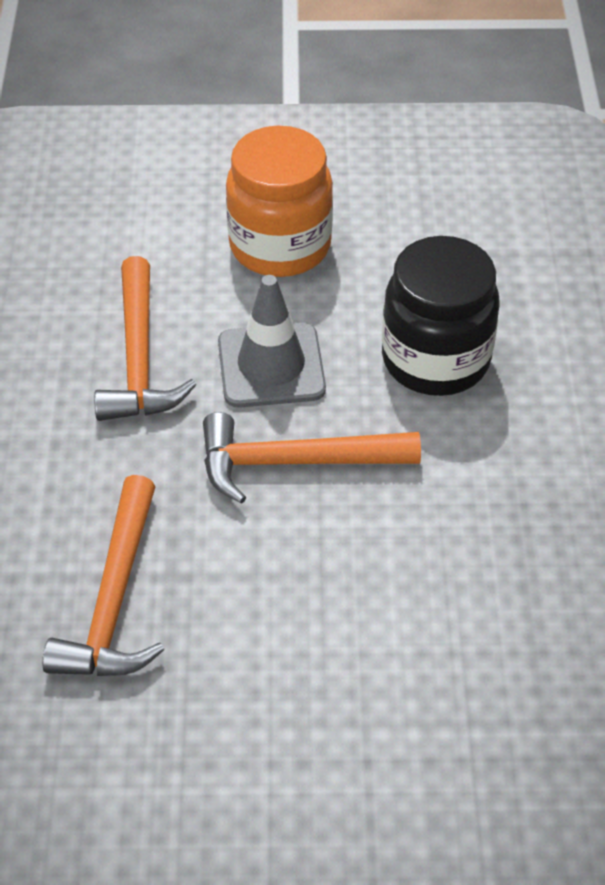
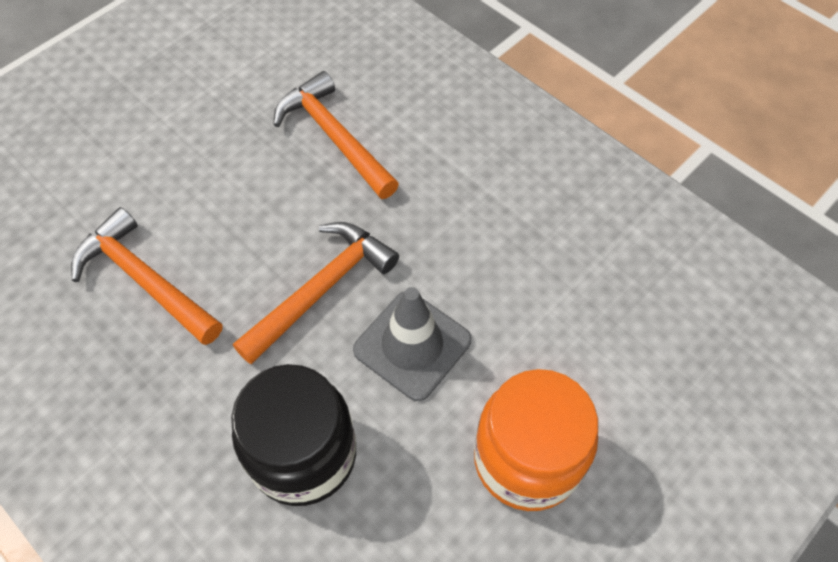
camera: 135 degrees right, 10 degrees up
orange hammer [94,256,197,421] -> orange hammer moved to [71,207,223,345]

